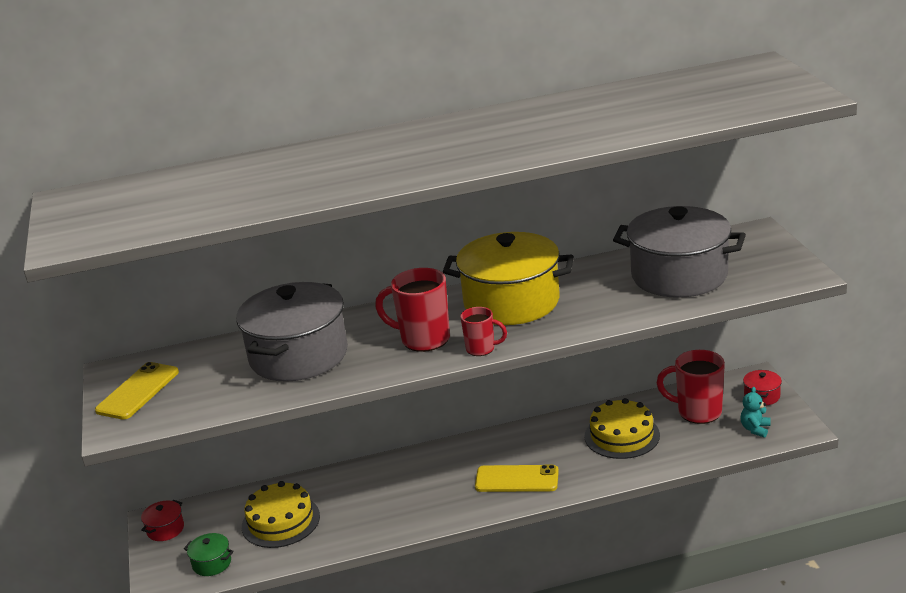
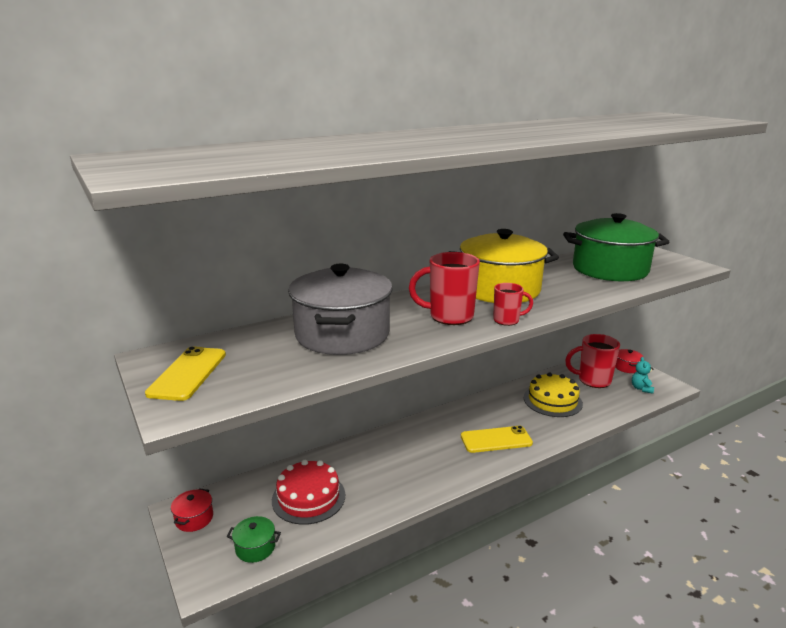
camera: 20 degrees left, 5 degrees down
yellow cake [242,481,320,548] -> red cake [272,460,345,525]
grey pot [613,206,746,298] -> green pot [563,213,669,281]

